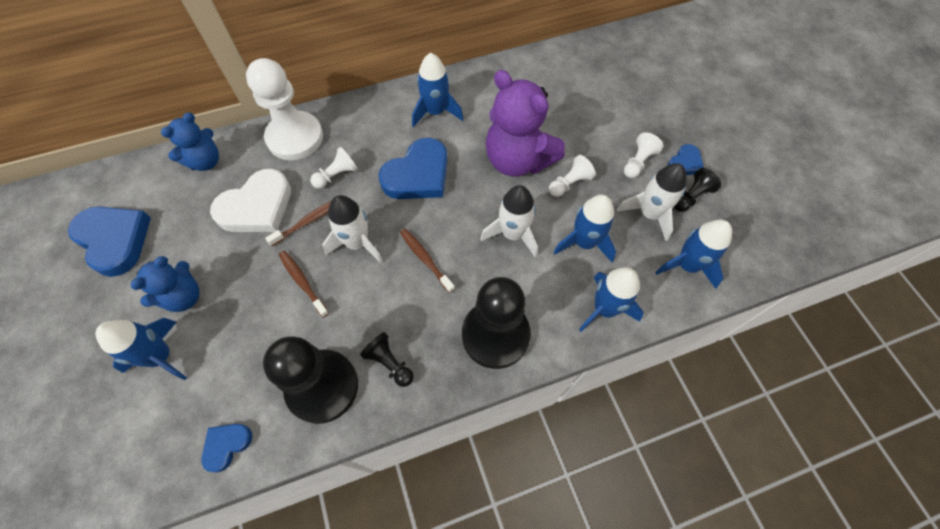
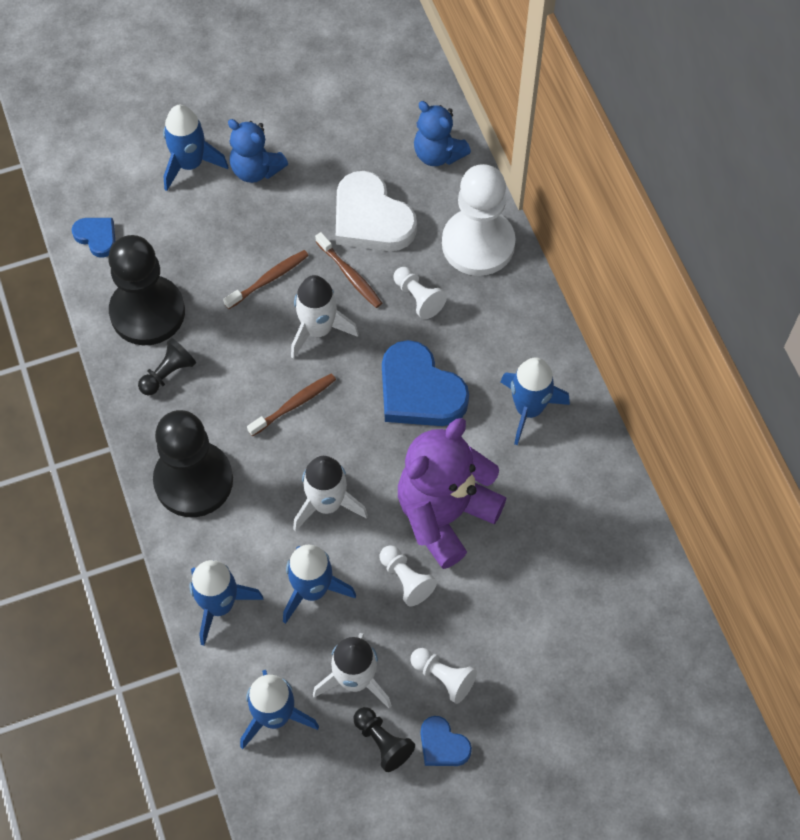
camera: 90 degrees right, 0 degrees up
blue heart [68,206,151,277] -> none

